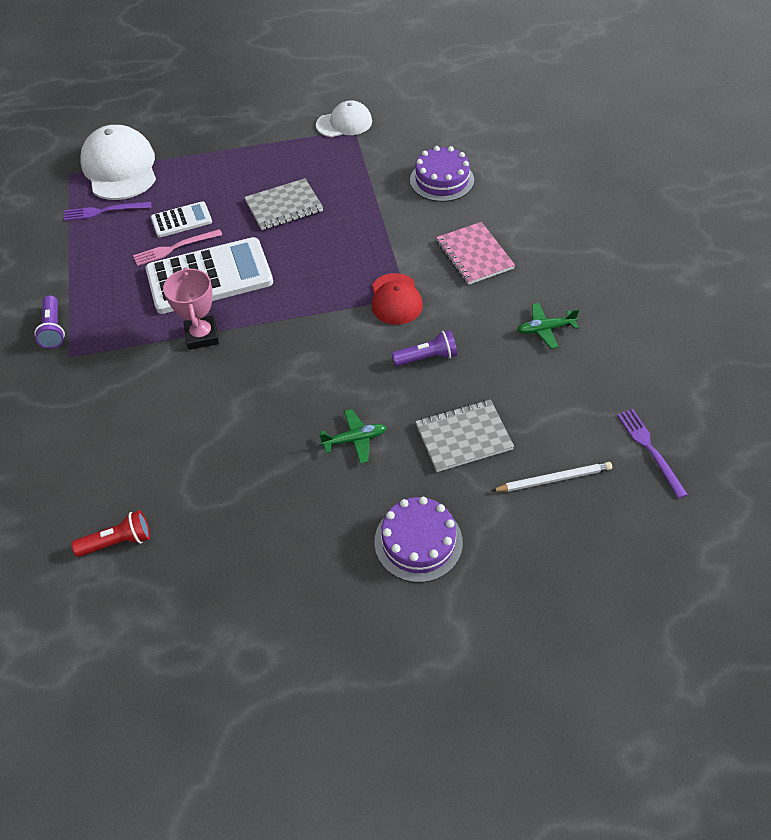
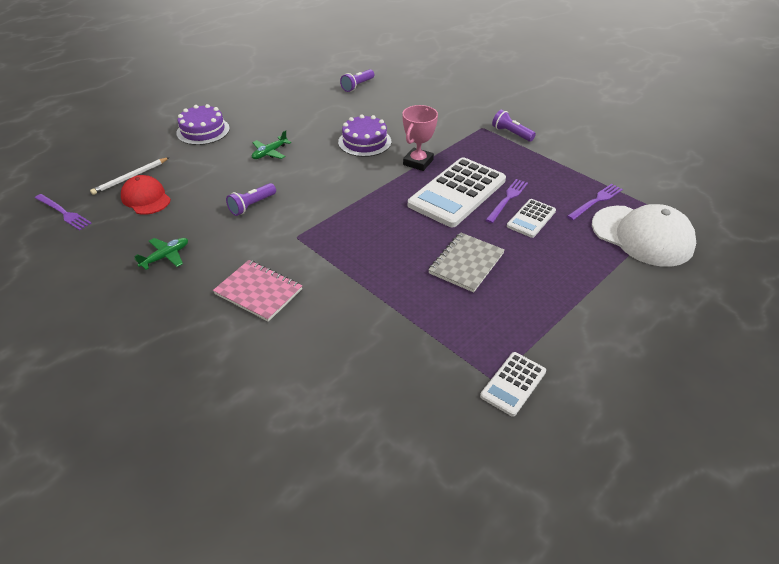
camera: 145 degrees right, 10 degrees down
red flashlight [72,510,150,557] -> purple flashlight [340,69,374,92]
pink fork [133,229,222,266] -> purple fork [486,179,528,223]
pink trophy [163,267,219,350] -> pink trophy turned 75 degrees clockwise [402,105,438,171]
white cap [316,100,372,137] -> white calculator [480,352,546,417]
red cap [372,273,423,325] -> red cap moved to [121,175,171,215]
purple cake [410,146,474,202] -> purple cake moved to [338,114,391,157]
grey notebook [415,400,514,472] -> none

